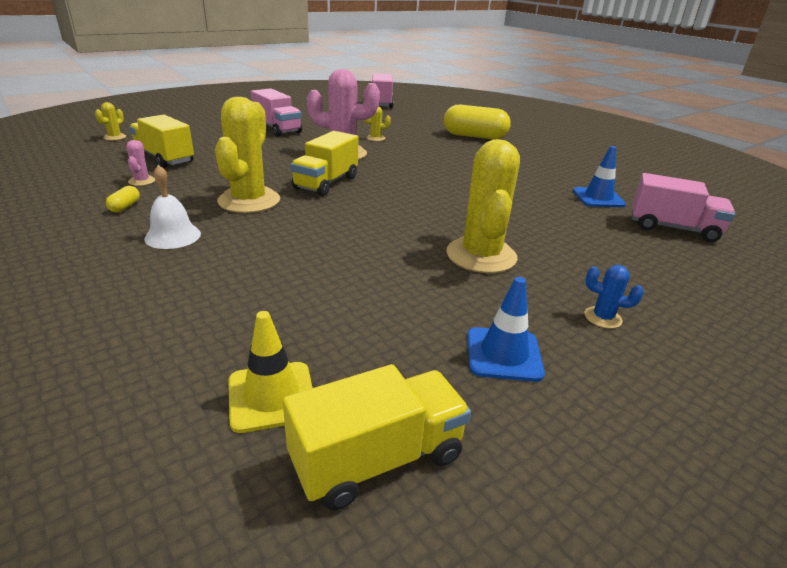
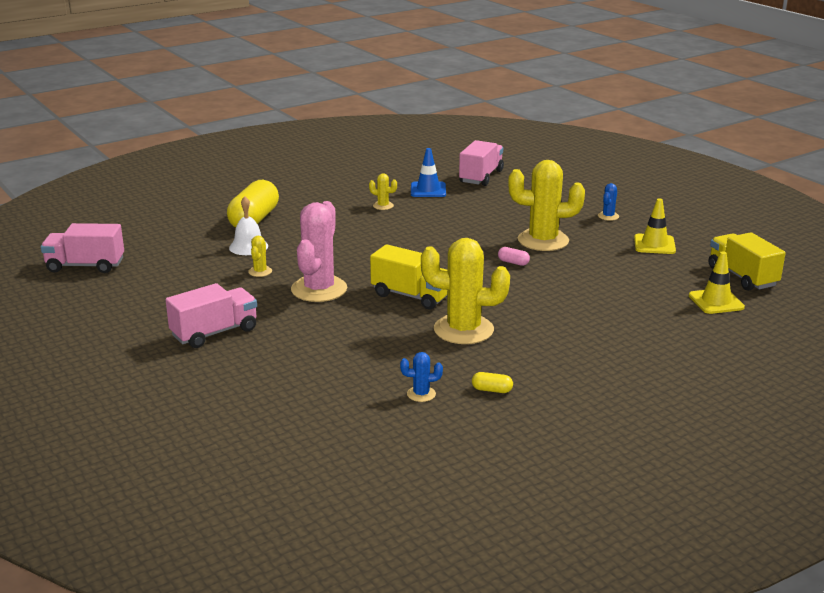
camera: 85 degrees left, 5 degrees down
yellow cactus [95,102,126,141] -> yellow cactus moved to [369,173,397,210]
pink cactus [126,140,155,186] -> blue cactus [400,352,443,402]
yellow truck [129,114,194,168] -> none
white bell [144,165,201,249] -> white bell moved to [229,196,268,255]
blue traffic cone [467,277,545,382] -> yellow traffic cone [634,198,676,254]
none -> pink capsule [498,247,530,266]

